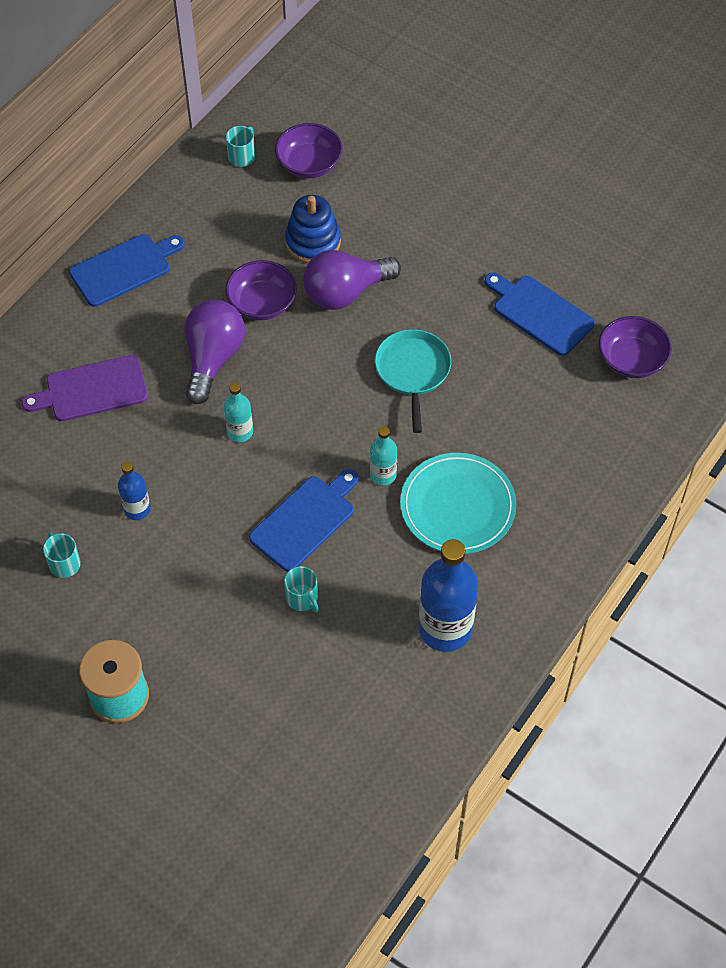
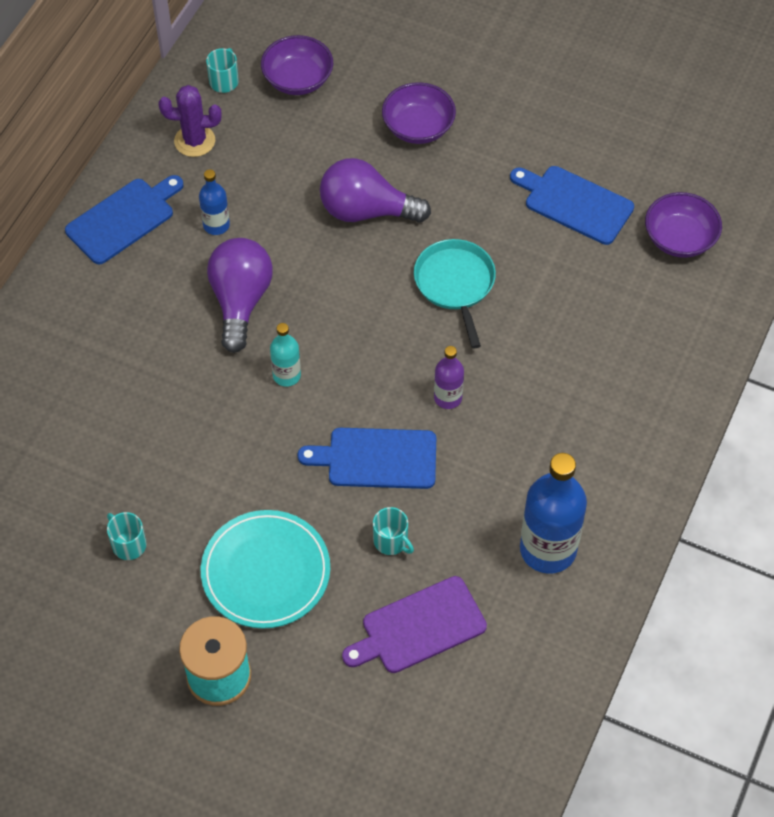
camera: 10 degrees left, 0 degrees up
purple cutting board [22,355,148,421] -> purple cutting board moved to [342,576,487,673]
blue bottle [118,462,151,520] -> blue bottle moved to [199,169,230,235]
purple bowl [225,260,297,320] -> purple bowl moved to [382,82,456,144]
blue cutting board [249,469,359,572] -> blue cutting board turned 120 degrees counterclockwise [298,428,436,489]
blue stacking toy [285,195,341,263] -> none
purple light bulb [303,250,401,310] -> purple light bulb turned 45 degrees clockwise [320,158,431,223]
turquoise bottle [370,426,397,485] -> purple bottle [434,346,464,409]
turquoise plate [400,453,517,554] -> turquoise plate moved to [201,510,330,629]
none -> purple cactus [159,85,222,157]

